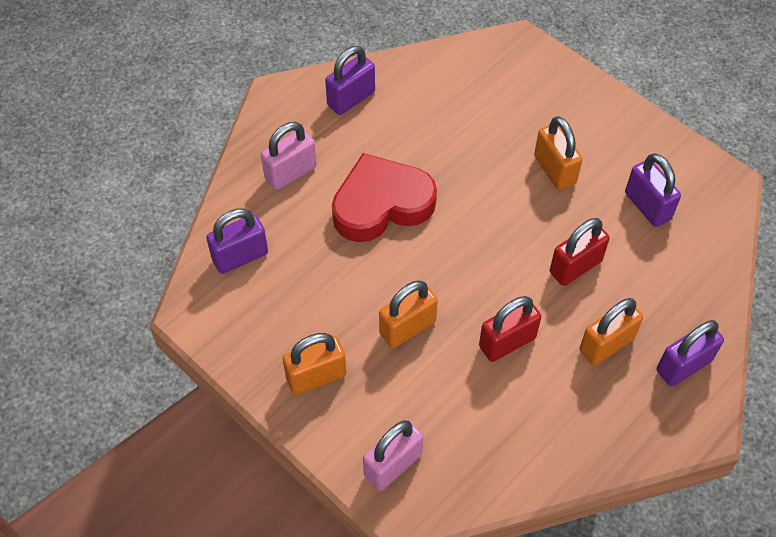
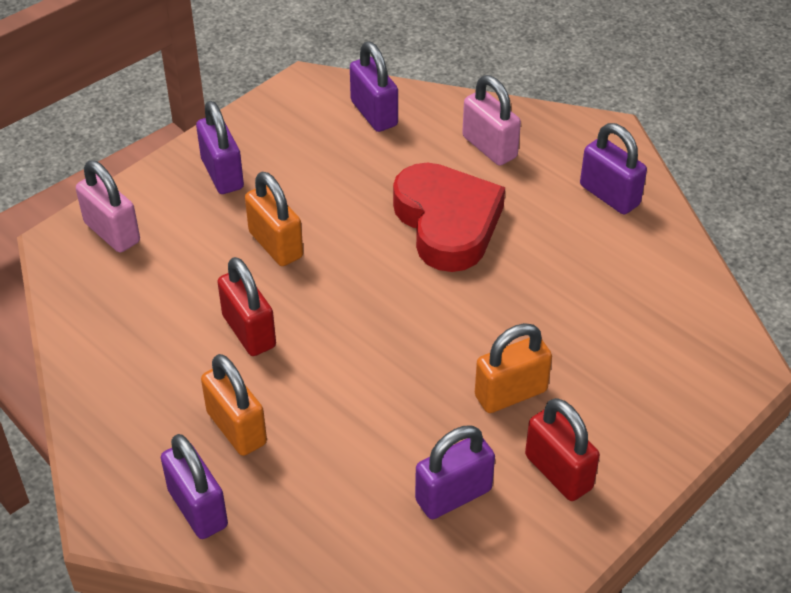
camera: 90 degrees right, 10 degrees down
orange padlock [283,333,346,395] -> purple padlock [196,101,244,194]
red padlock [550,218,610,286] -> red padlock moved to [525,398,600,501]

